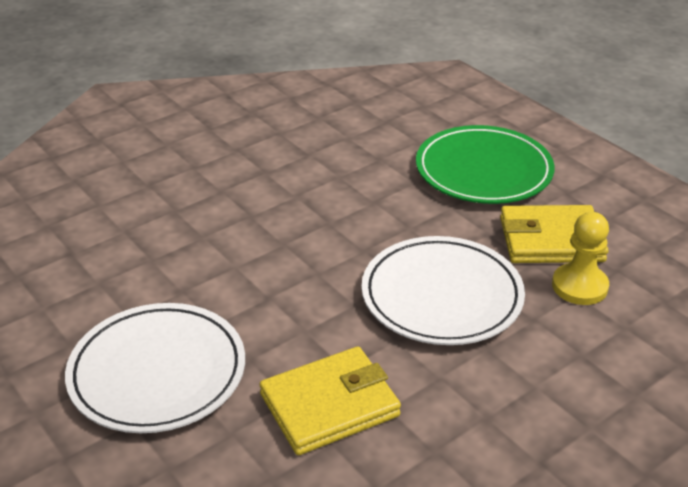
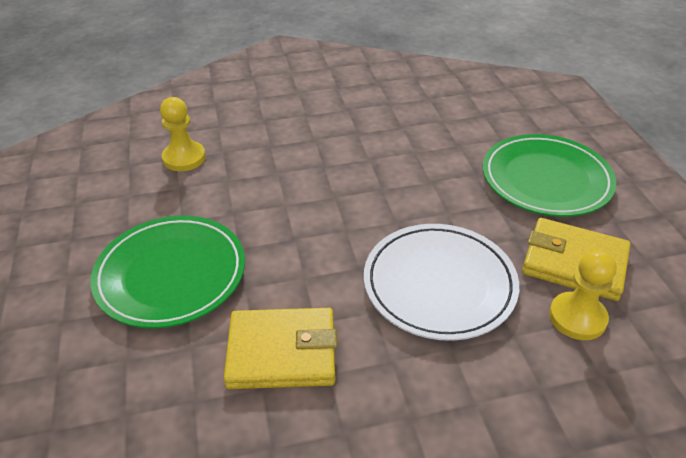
camera: 25 degrees right, 5 degrees up
white plate [65,303,245,433] -> green plate [90,215,245,329]
none -> yellow pawn [160,97,206,171]

